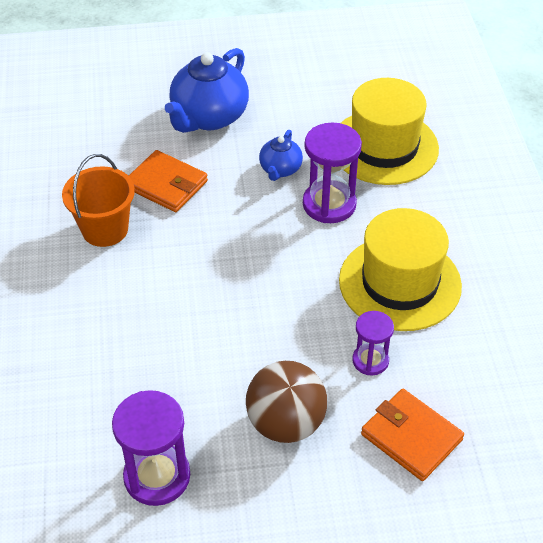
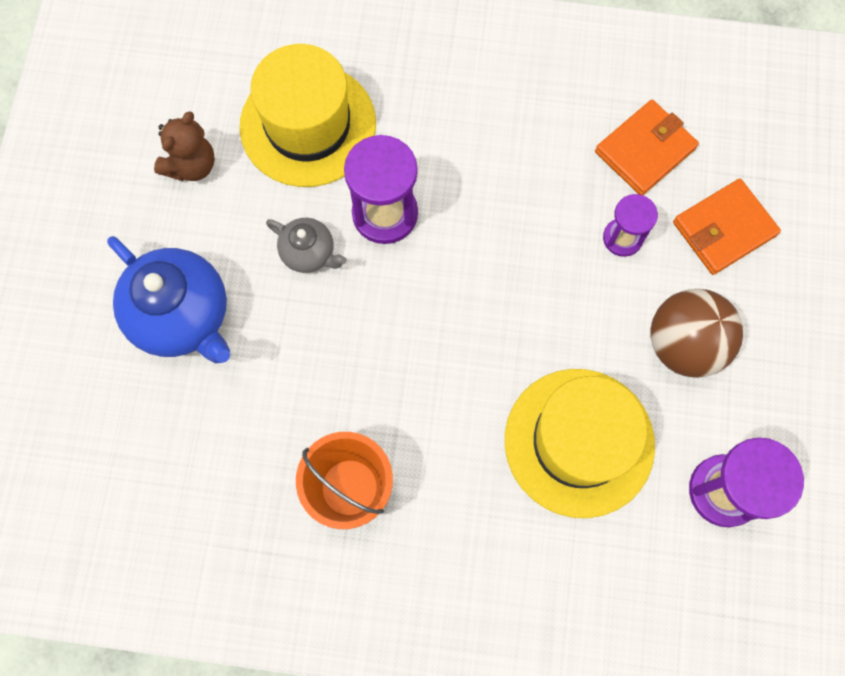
camera: 75 degrees left, 25 degrees up
orange wallet [129,150,208,212] -> orange wallet moved to [595,100,699,195]
blue teapot [259,130,303,181] -> grey teapot [266,218,347,273]
yellow hat [339,208,462,331] -> yellow hat moved to [505,369,655,518]
none -> brown teddy bear [154,111,215,181]

